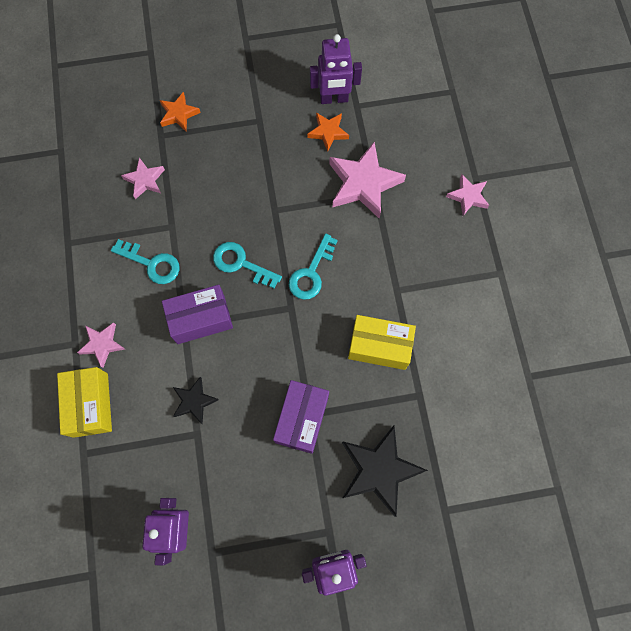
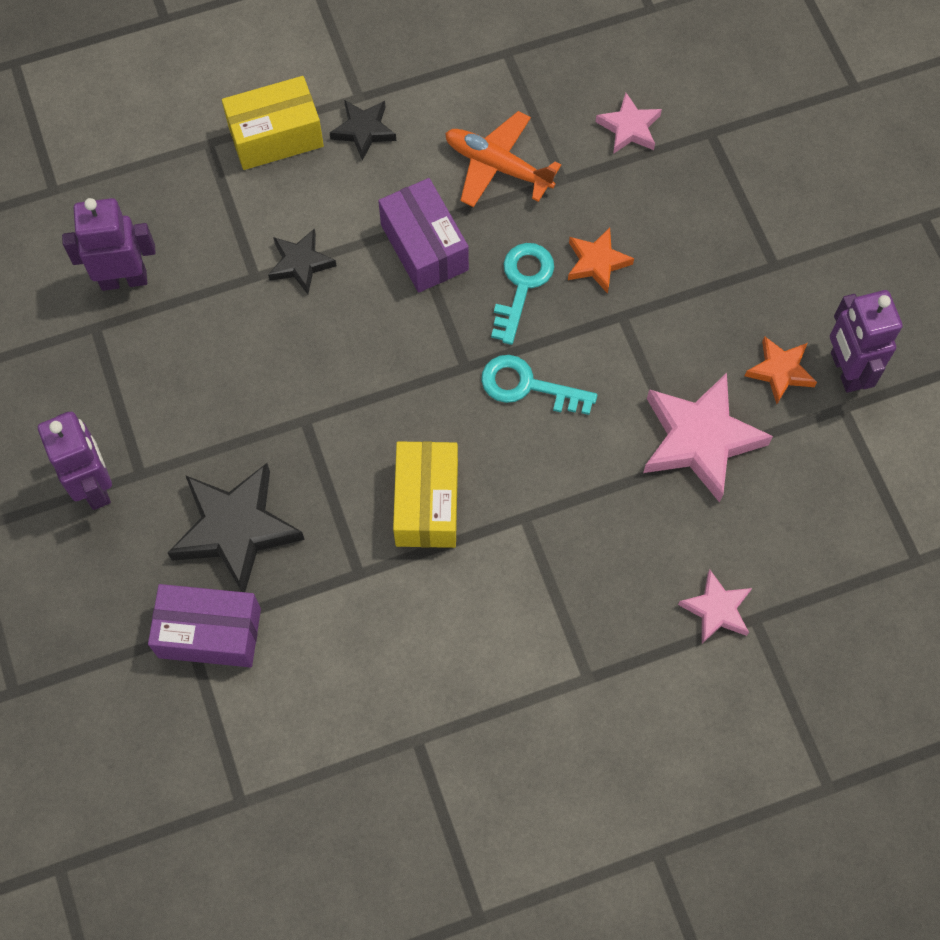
camera: 80 degrees right, 5 degrees down
pink star [77,322,125,368] -> black star [330,100,396,161]
turquoise key [111,239,180,284] -> orange plane [445,111,561,208]
orange star [160,92,201,131] -> orange star moved to [568,228,634,294]
purple box [273,380,329,454] -> purple box moved to [148,584,261,667]

